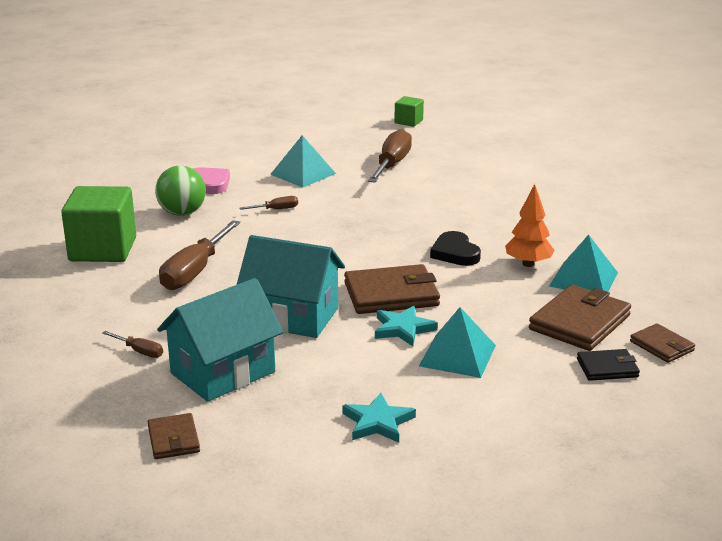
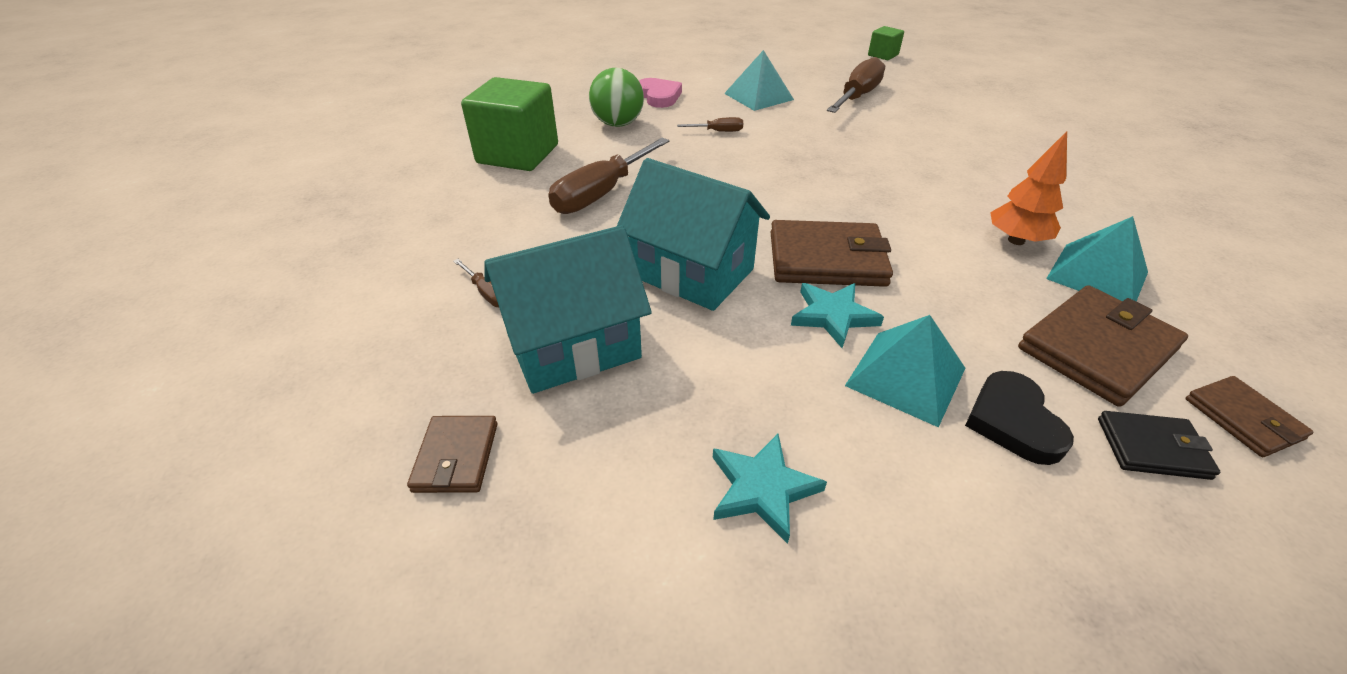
camera: 15 degrees right, 15 degrees up
black heart [430,231,481,266] -> black heart moved to [965,371,1074,465]

